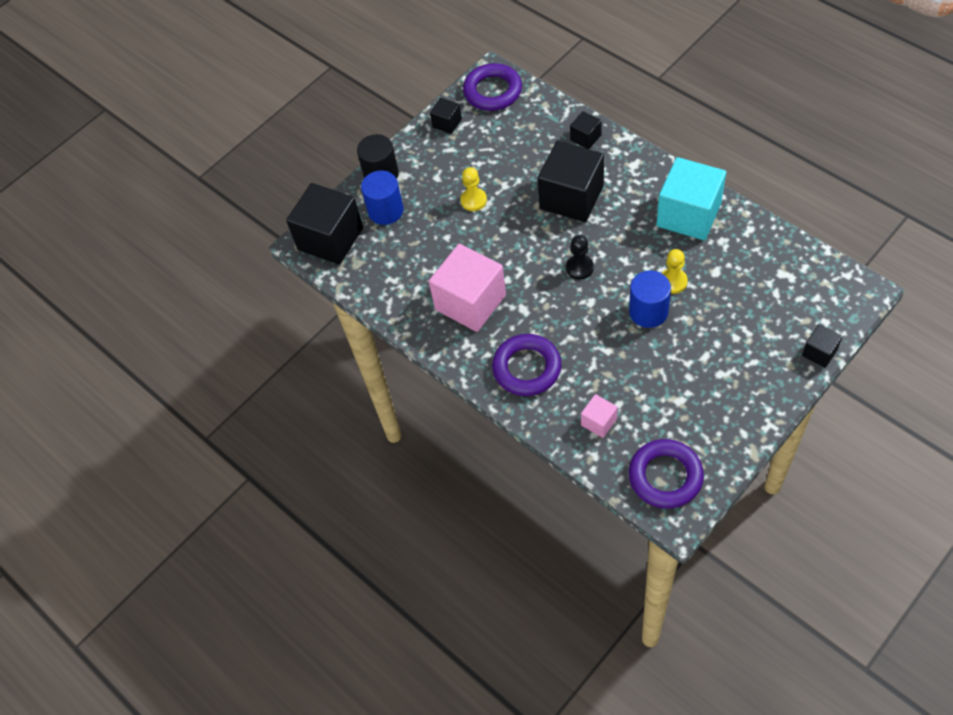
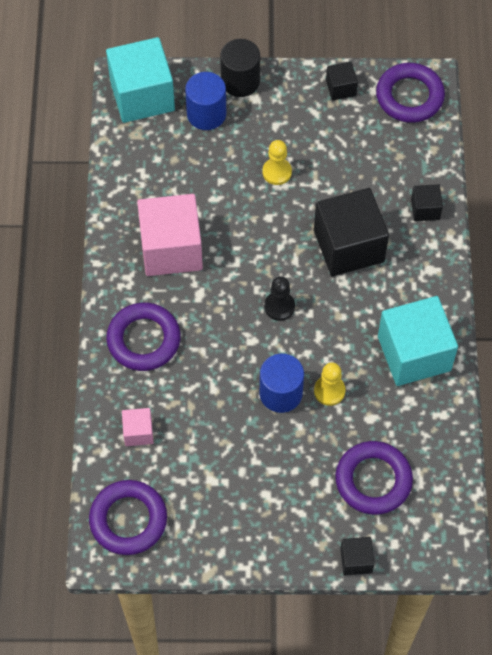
camera: 40 degrees right, 5 degrees up
black cube [286,183,363,265] -> turquoise cube [106,37,175,123]
none -> purple ring [335,441,413,515]

